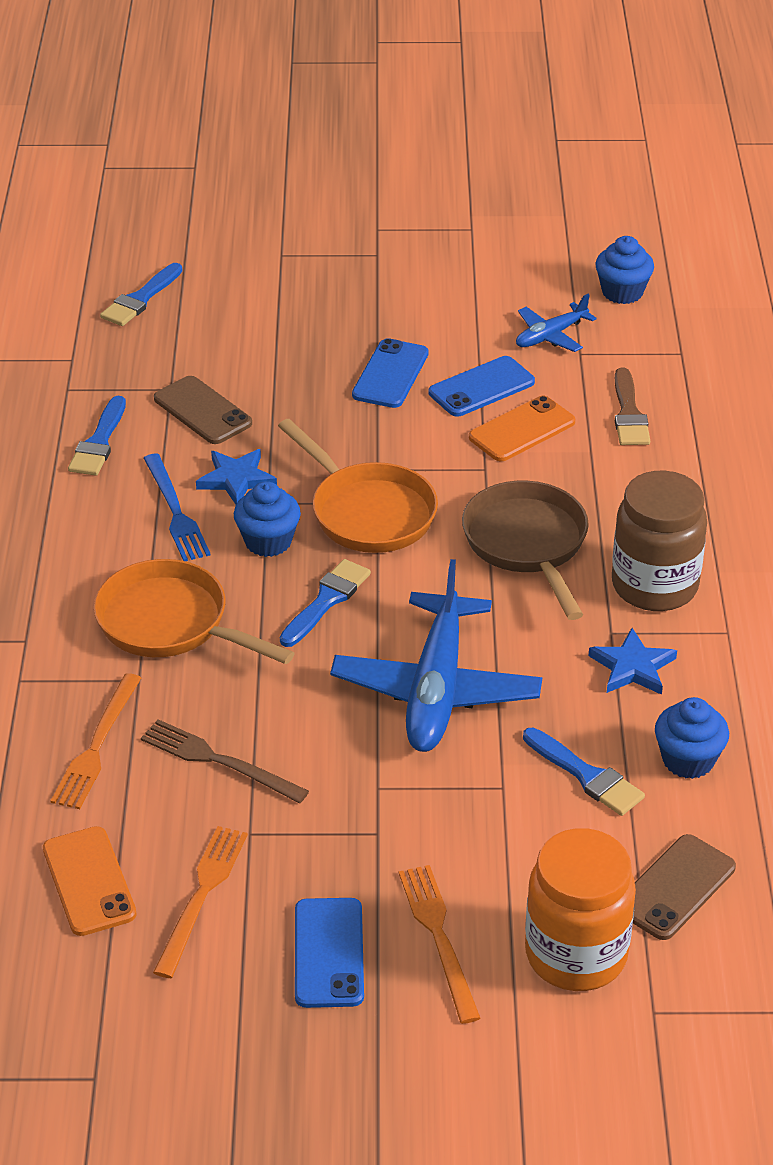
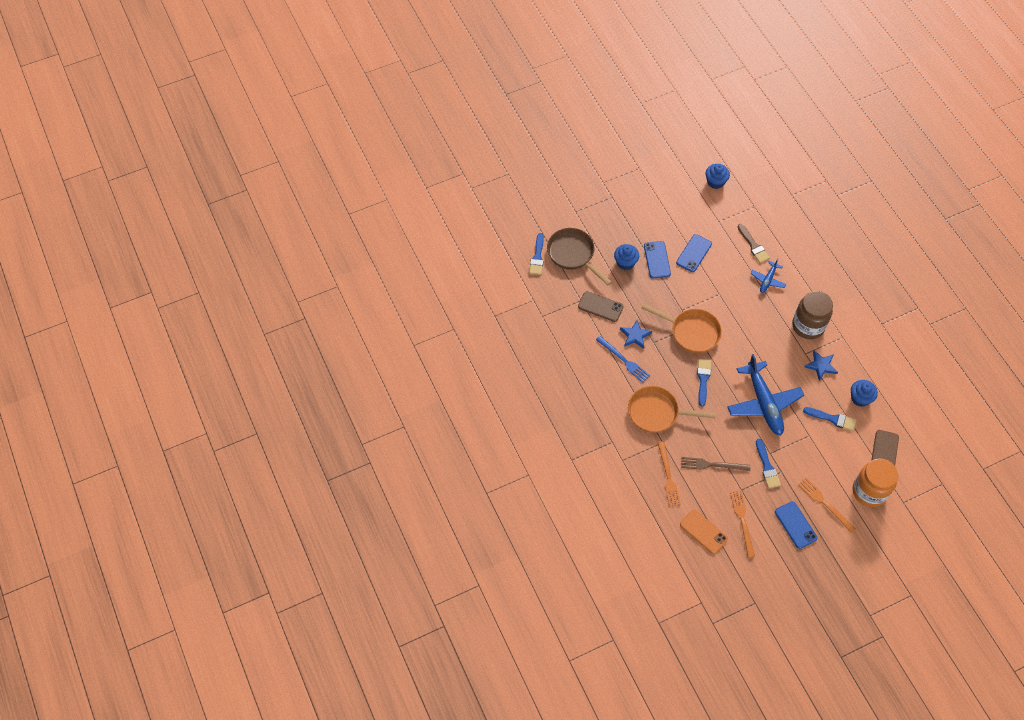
camera: 25 degrees left, 20 degrees up
blue brush [68,396,126,475] -> blue brush moved to [756,439,781,489]
blue cupcake [234,481,301,557] -> blue cupcake moved to [614,244,639,270]
brown pan [462,481,589,620] -> brown pan moved to [547,228,612,285]
orange phone [469,396,575,461] -> none
blue plane [516,294,597,352] -> blue plane moved to [750,258,787,293]

